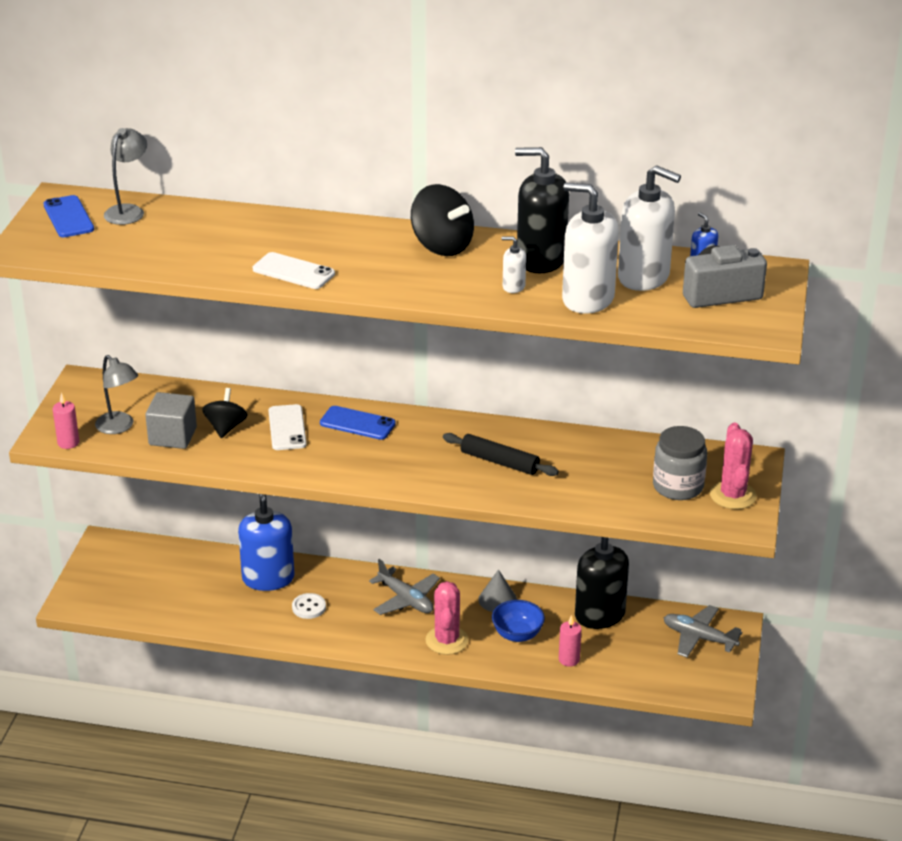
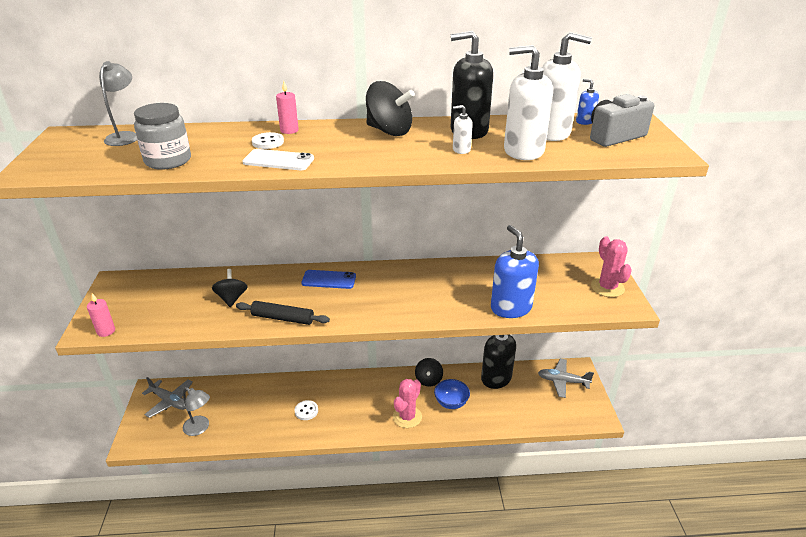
camera: 15 degrees left, 0 degrees up
blue phone [43,195,94,237] -> none
grey lamp [95,355,138,434] -> grey lamp moved to [183,387,210,436]
grey cube [145,392,197,449] -> none
blue soap dispenser [238,494,295,591] -> blue soap dispenser moved to [491,225,539,318]
white phone [269,404,307,450] -> none
grey plane [369,559,440,615] -> grey plane moved to [142,377,193,418]
pink cactus [426,581,469,655] -> pink cactus turned 45 degrees clockwise [393,379,422,428]
black rolling pin [443,433,559,476] -> black rolling pin moved to [236,301,330,325]
grey cone [478,569,517,612] -> black spinning top [415,358,443,387]
pink candle [559,615,582,667] -> pink candle moved to [276,81,299,134]
grey jar [653,426,707,500] -> grey jar moved to [134,103,191,170]
none -> white button [252,132,284,149]

